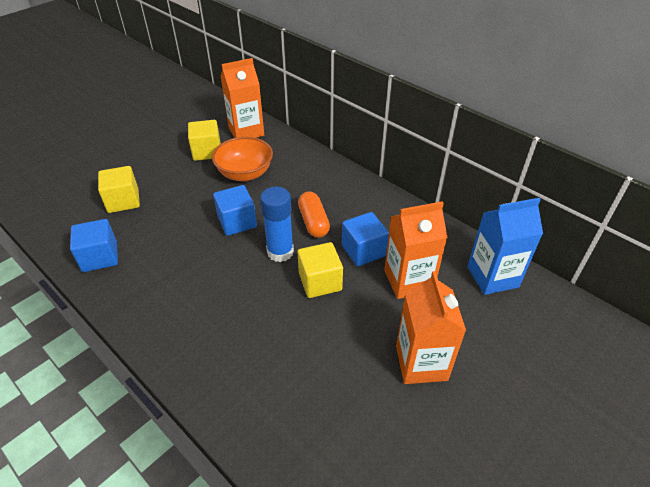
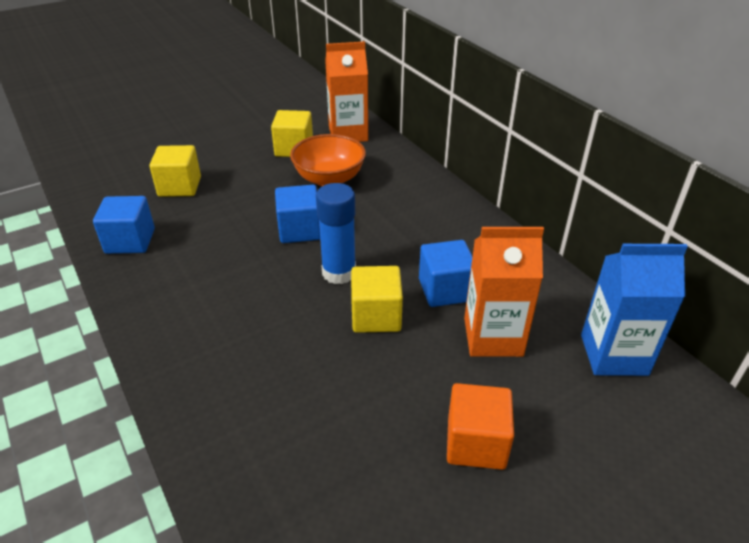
camera: 15 degrees right, 5 degrees down
orange capsule [298,191,330,238] -> none
orange carton [396,271,466,384] -> orange cube [447,383,514,470]

